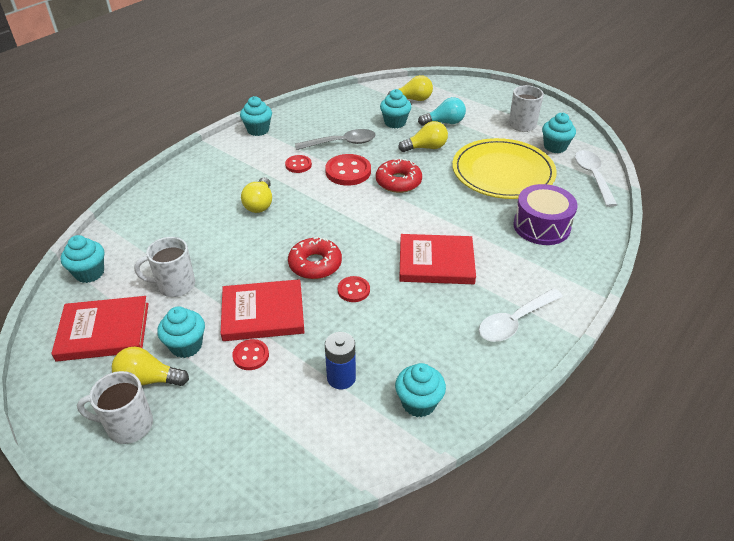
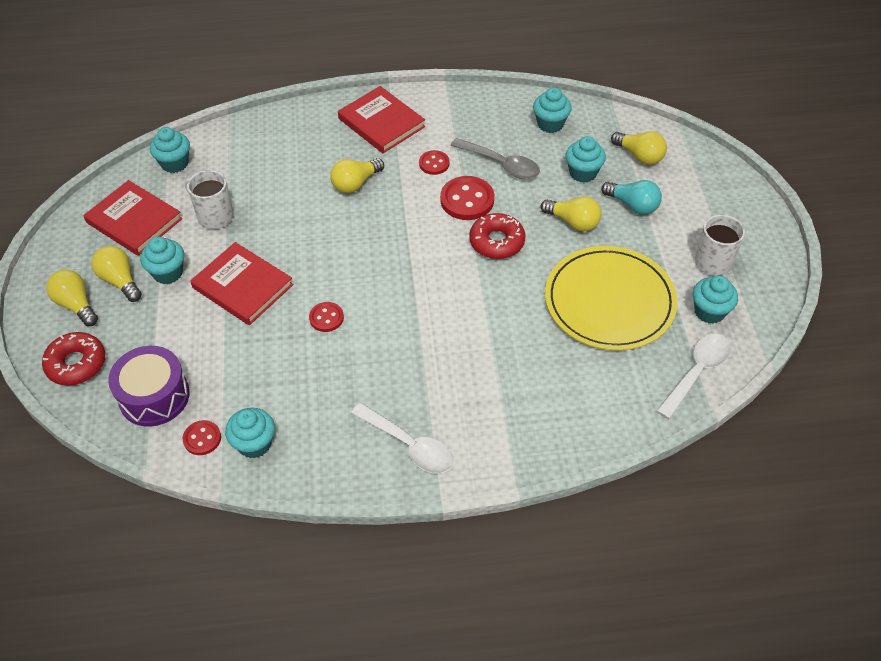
camera: 45 degrees right, 10 degrees up
white mug [77,371,153,444] -> yellow light bulb [46,269,98,326]
red button [232,339,269,370] -> red button moved to [183,420,221,455]
turquoise cupcake [240,96,272,136] -> turquoise cupcake moved to [533,87,572,133]
red donut [288,237,342,279] -> red donut moved to [42,332,105,386]
blue battery [325,332,356,389] -> none
red book [399,234,476,284] -> red book moved to [338,86,425,153]
white spoon [479,288,563,342] -> white spoon turned 150 degrees counterclockwise [351,403,453,474]
purple drum [513,184,578,245] -> purple drum moved to [108,346,190,427]

